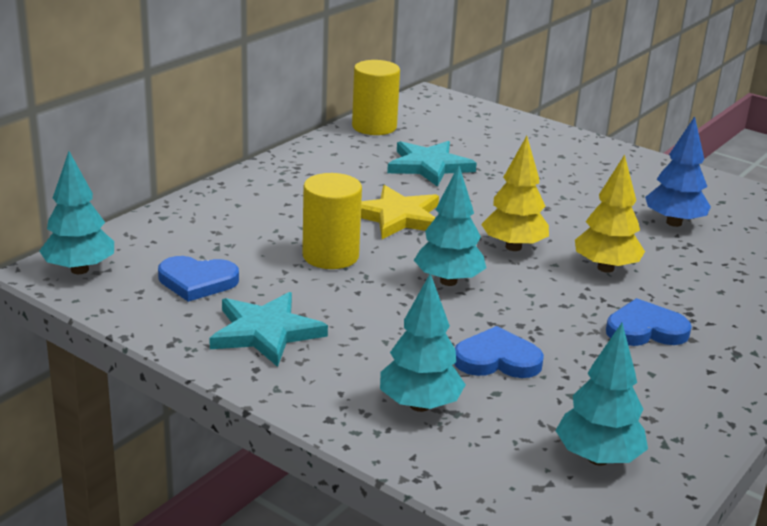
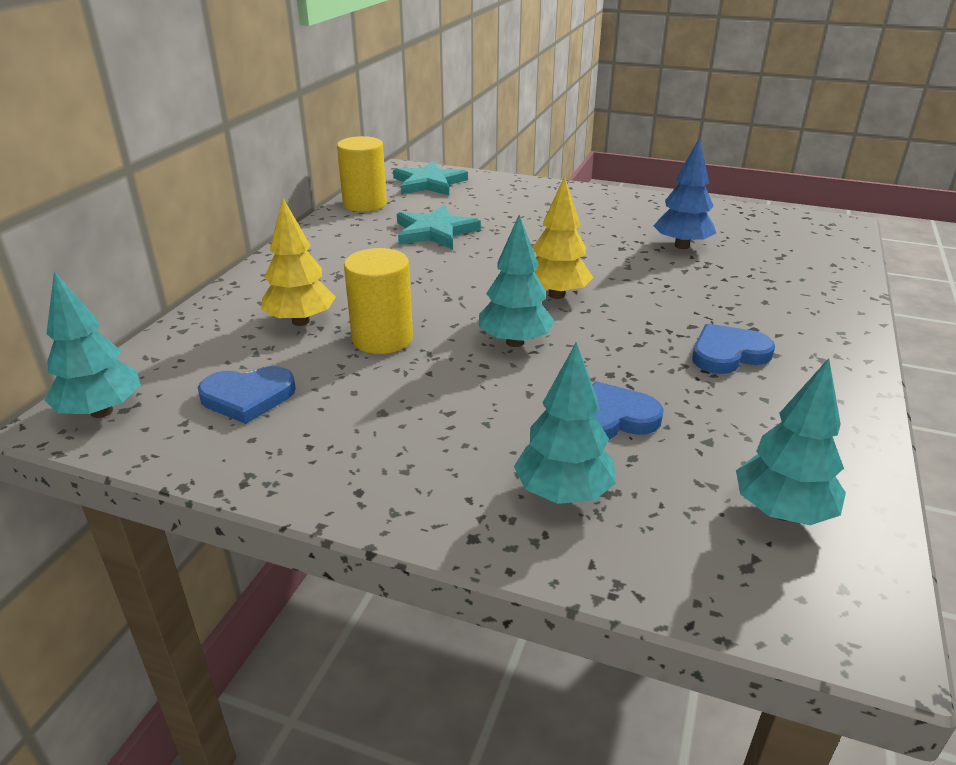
camera: 15 degrees left, 5 degrees up
turquoise star [209,292,328,367] -> turquoise star moved to [393,161,468,196]
yellow star [361,185,439,239] -> none
yellow tree [575,154,645,273] -> yellow tree moved to [261,198,336,326]

